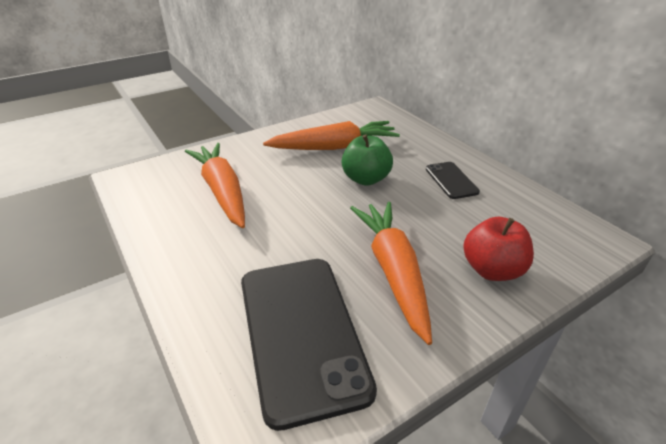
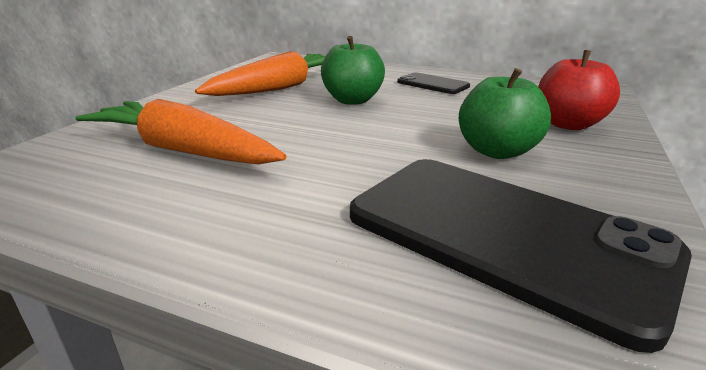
camera: 35 degrees left, 10 degrees down
orange carrot [350,202,432,345] -> green apple [459,68,551,159]

